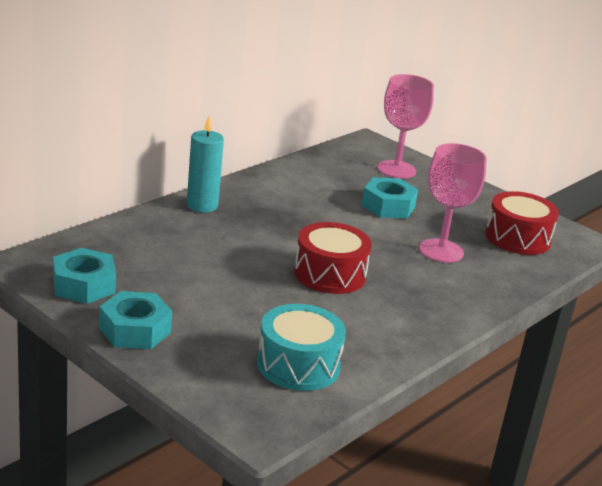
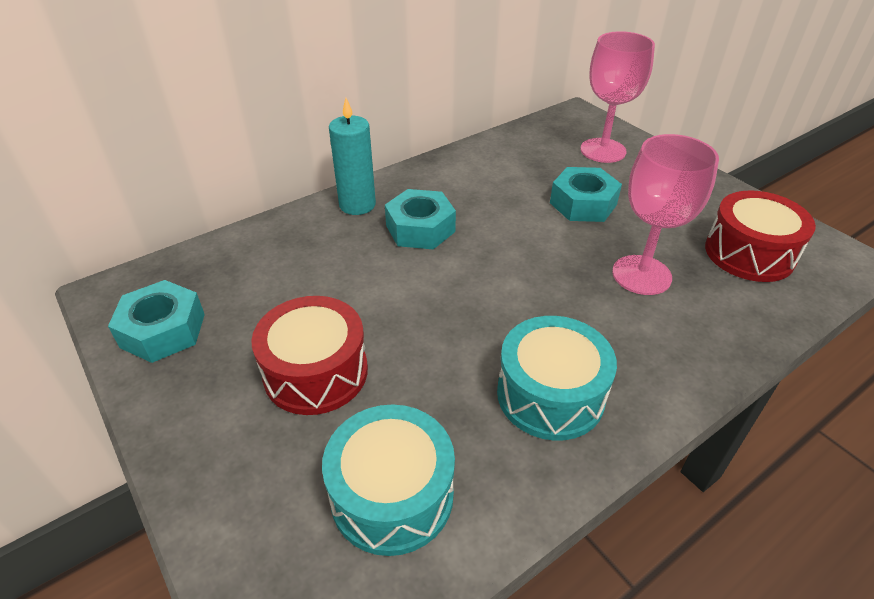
camera: 15 degrees right, 15 degrees up
turquoise nut [99,291,172,349] -> turquoise nut moved to [385,189,456,249]
red drum [294,222,372,294] -> red drum moved to [251,296,368,415]
none -> turquoise drum [497,316,617,441]

